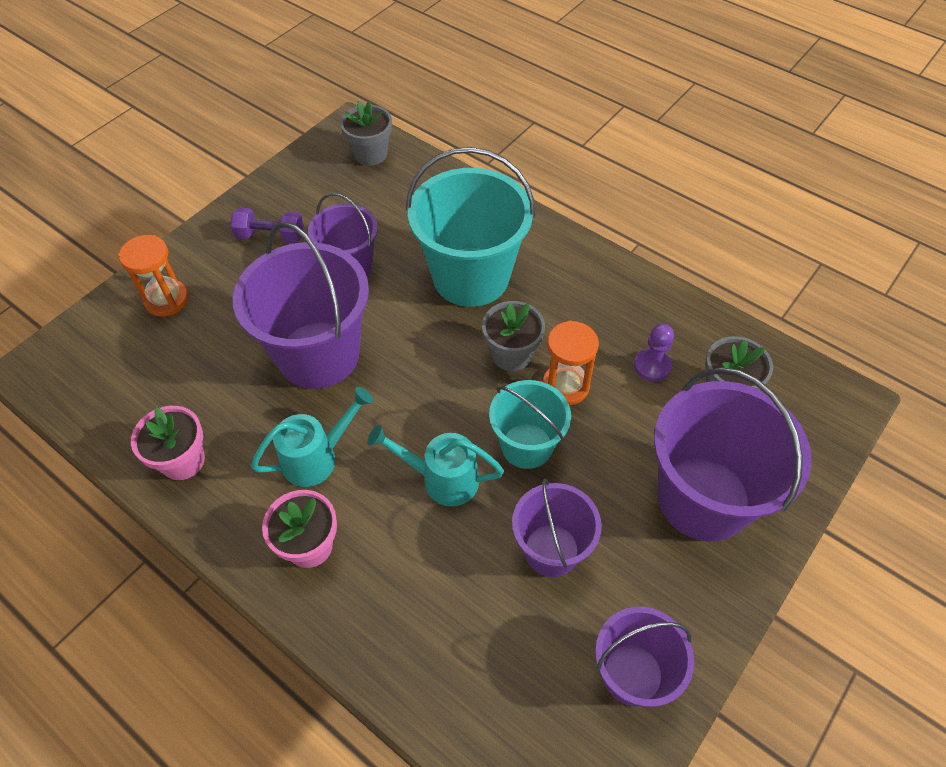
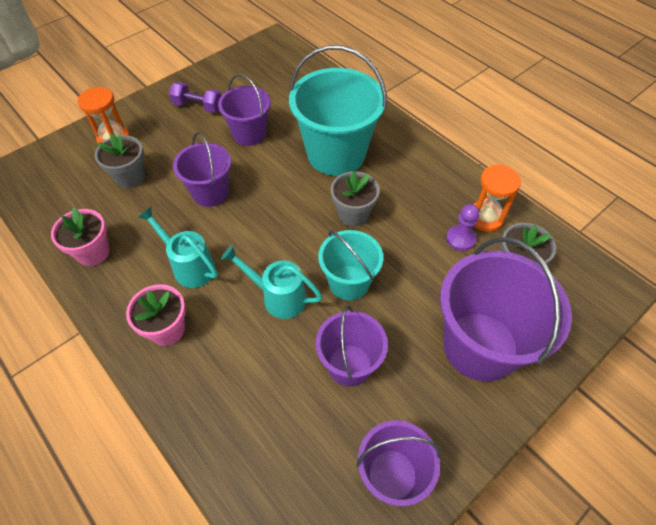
camera: 10 degrees right, 0 degrees up
purple bucket [233,222,369,389] -> purple bucket [173,132,231,207], size x0.59
turquoise watering can [251,387,374,487] -> turquoise watering can turned 120 degrees counterclockwise [137,207,218,288]
grey flower pot [340,101,392,166] -> grey flower pot moved to [95,133,145,188]
orange hourglass [543,321,599,405] -> orange hourglass moved to [473,164,521,232]

